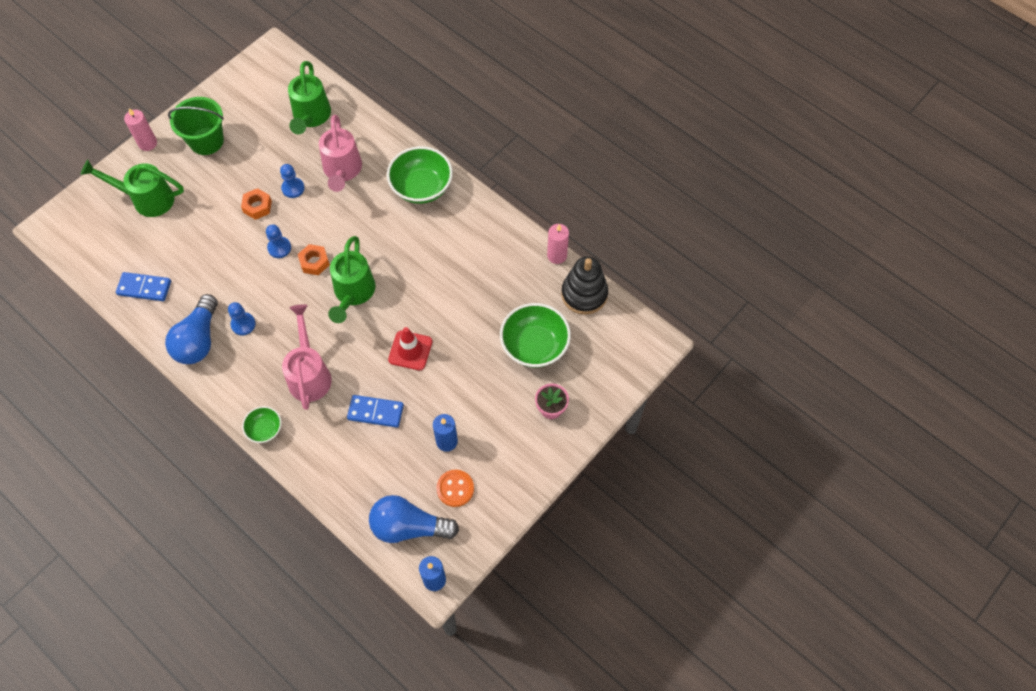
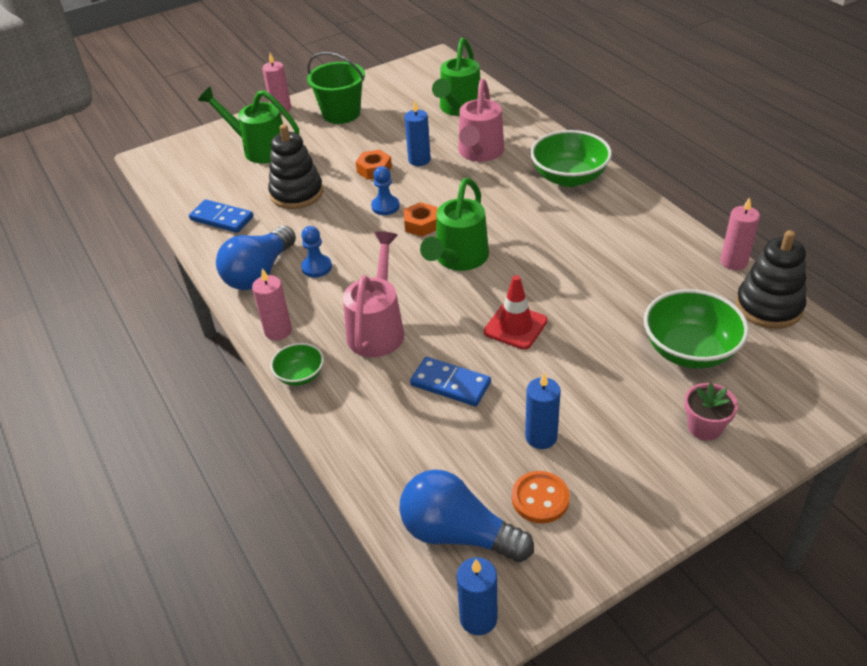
camera: 20 degrees right, 20 degrees down
blue pawn [280,164,305,198] -> blue candle [404,101,431,166]
none -> pink candle [252,268,292,340]
none -> black stacking toy [268,124,323,209]

